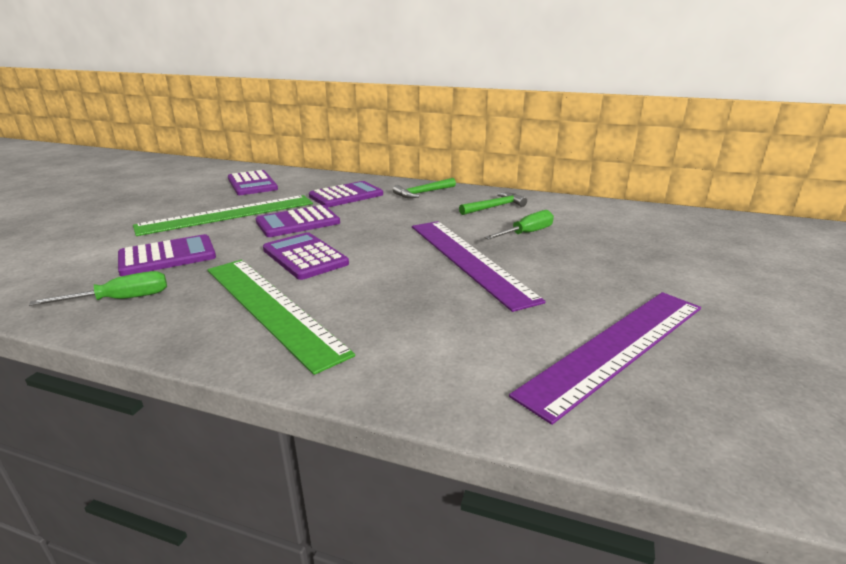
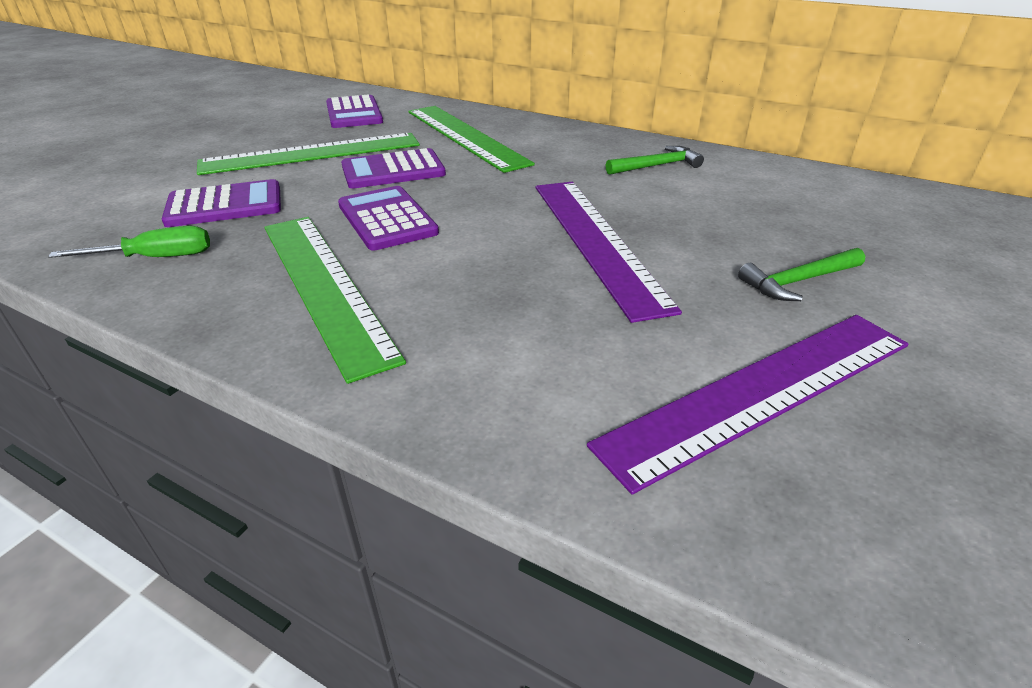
camera: 10 degrees right, 10 degrees up
purple calculator [309,181,383,207] -> green ruler [408,106,535,173]
green hammer [393,178,456,198] -> green hammer moved to [738,248,865,301]
green screwdriver [484,210,554,240] -> none

